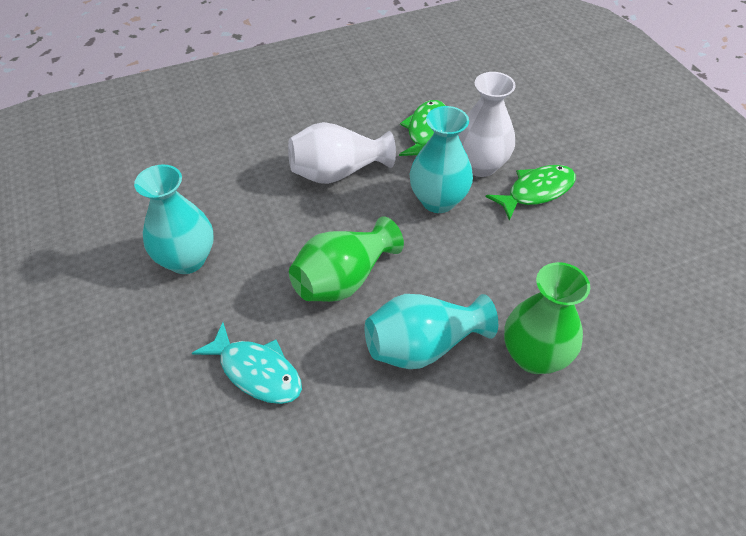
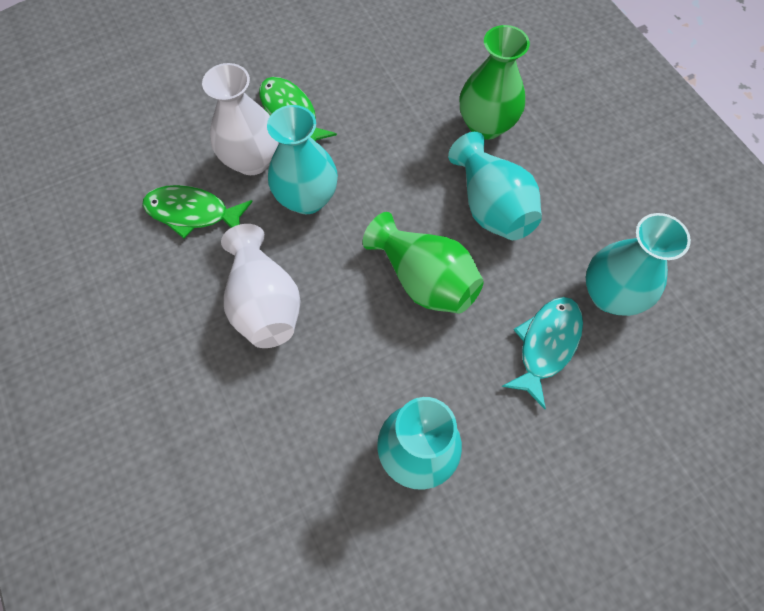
camera: 95 degrees left, 15 degrees up
none -> turquoise vase [586,213,691,316]

